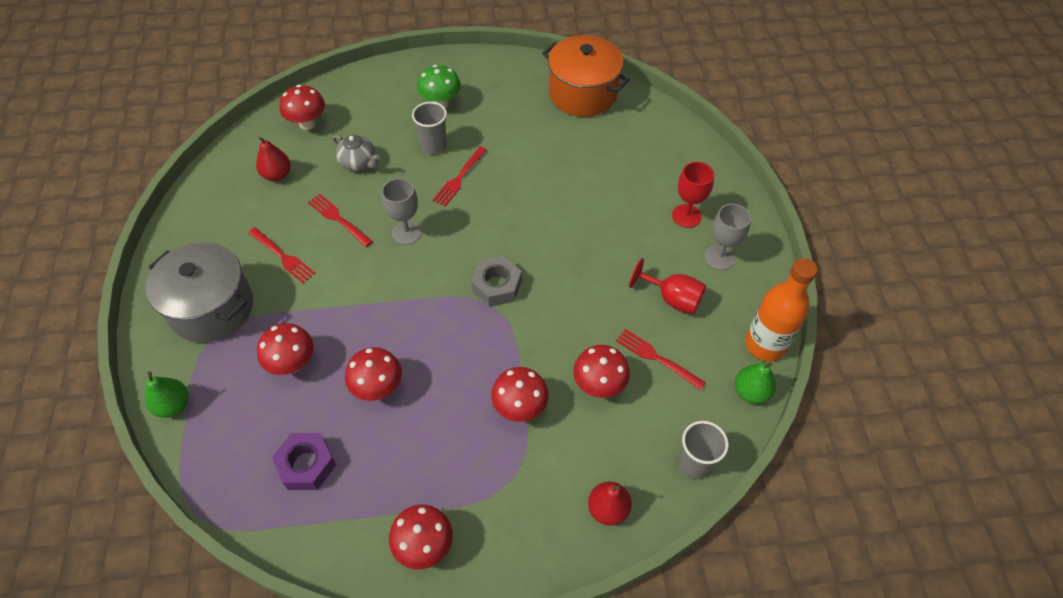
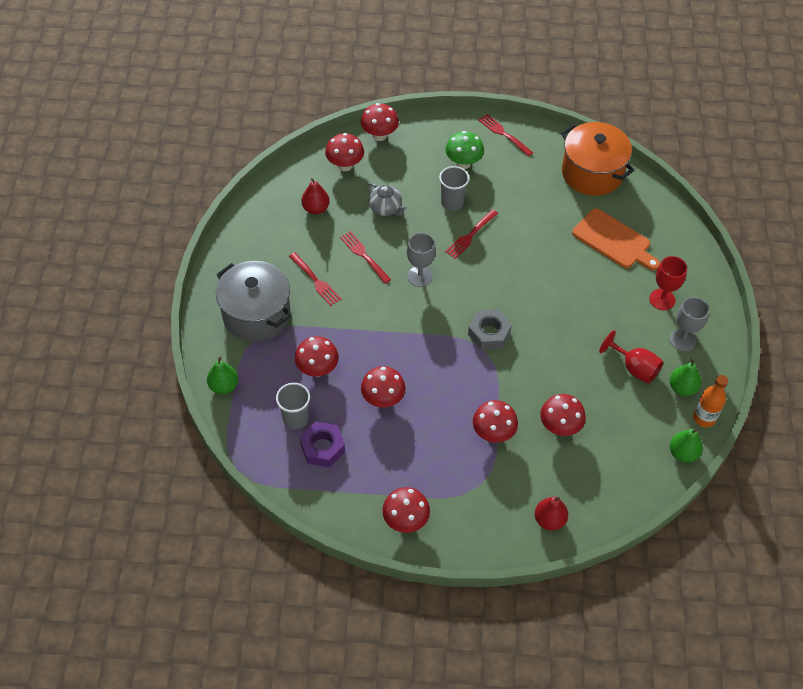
camera: 10 degrees right, 0 degrees up
red fork [616,329,706,390] -> red fork moved to [478,114,533,156]
grey cup [678,421,729,479] -> grey cup moved to [276,383,310,430]
orange bottle [745,258,818,361] -> orange bottle [693,375,728,427], size x0.66
none -> red mushroom [361,103,399,141]
none -> orange cutting board [572,208,660,271]
none -> green pear [670,358,701,396]

